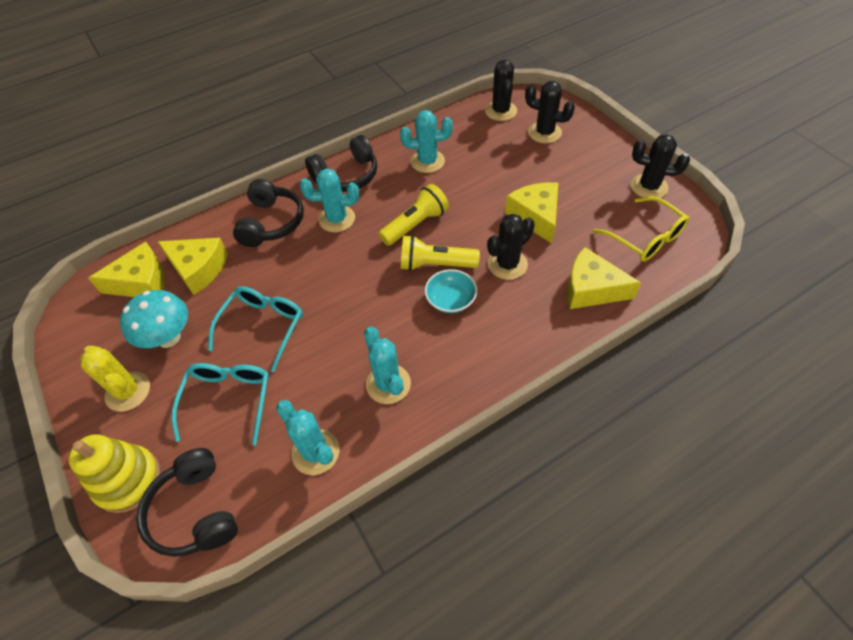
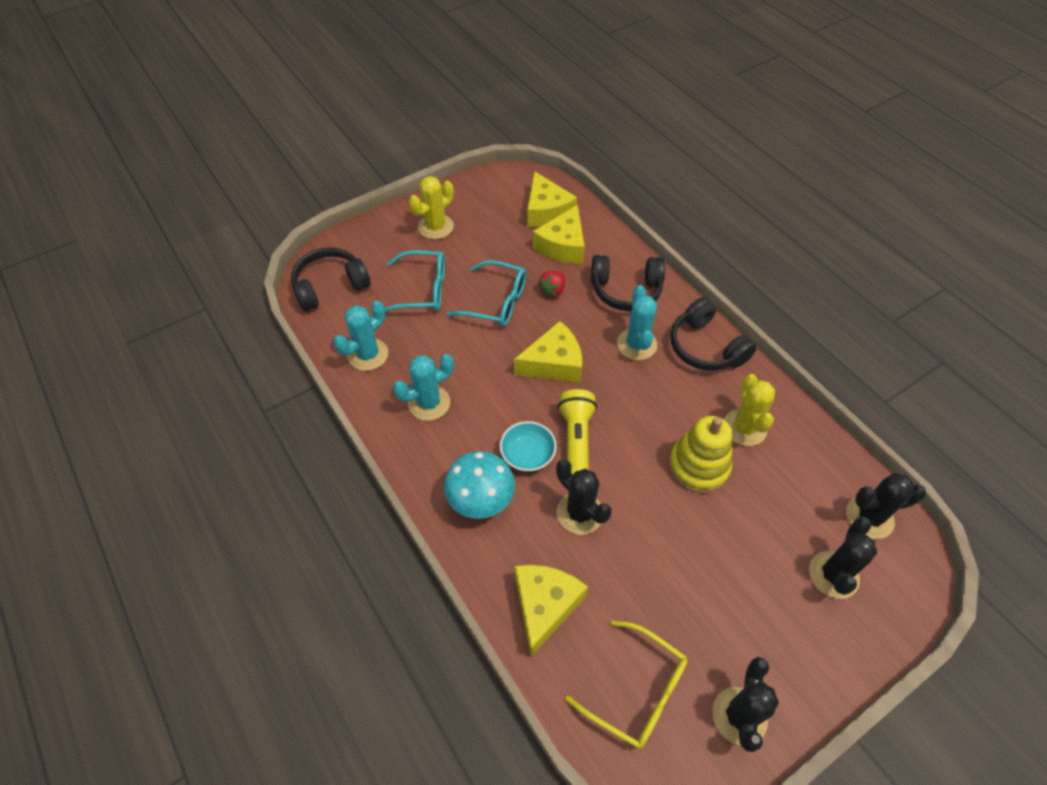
camera: 85 degrees right, 0 degrees up
yellow stacking toy [68,434,160,513] -> yellow stacking toy moved to [669,416,732,493]
turquoise mushroom [120,290,188,348] -> turquoise mushroom moved to [444,451,515,519]
yellow flashlight [379,184,449,246] -> none
turquoise cactus [400,110,453,173] -> yellow cactus [724,374,775,446]
yellow cheese [505,182,558,244] -> yellow cheese moved to [514,321,582,383]
yellow glasses [593,196,689,262] -> yellow glasses turned 105 degrees counterclockwise [565,621,687,749]
none -> red strawberry [538,271,565,297]

